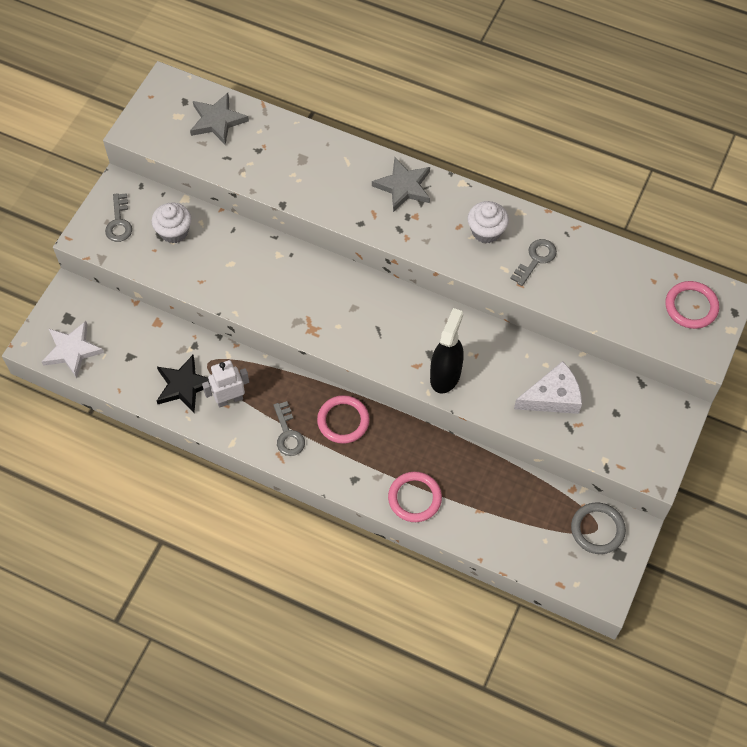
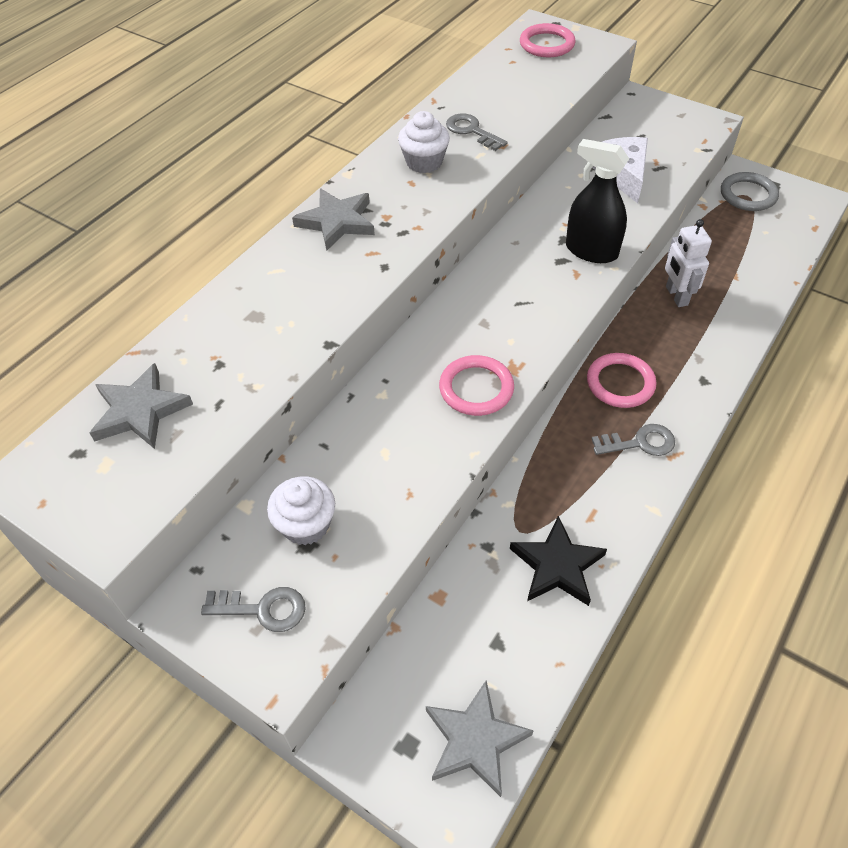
camera: 80 degrees left, 10 degrees down
white star [42,321,104,378] -> grey star [426,681,534,797]
white robot [202,360,249,408] -> white robot moved to [665,219,712,307]
pink ring [388,472,442,522] -> pink ring moved to [439,355,514,416]

